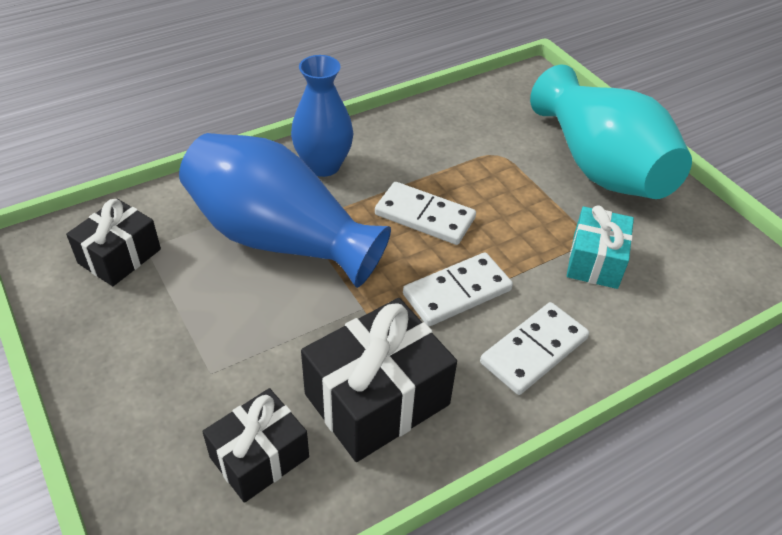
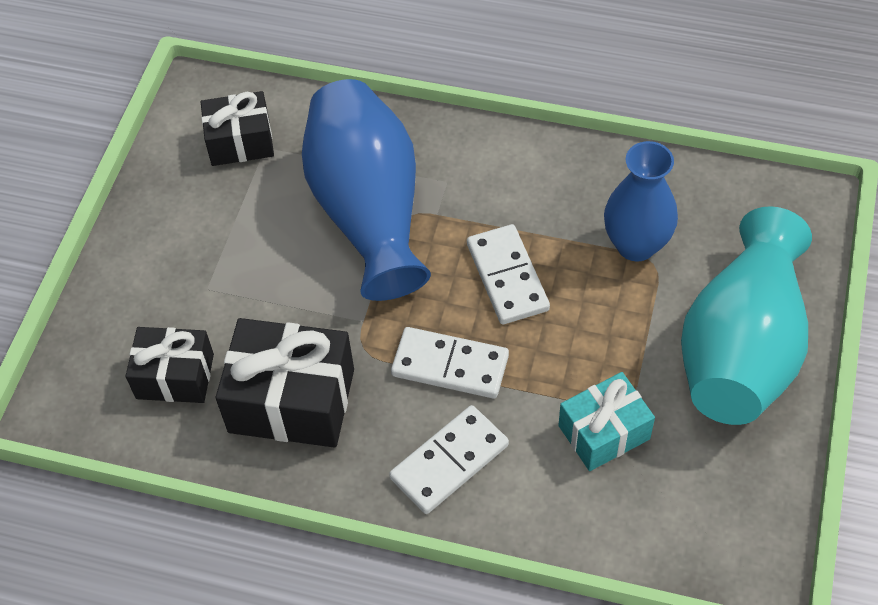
camera: 50 degrees right, 10 degrees up
blue vase [291,55,354,177] -> blue vase moved to [604,141,678,262]
white domino [480,302,589,395] -> white domino turned 45 degrees counterclockwise [389,405,509,514]

